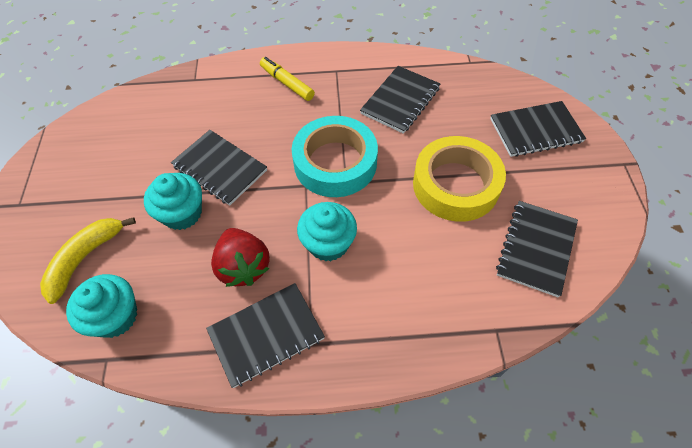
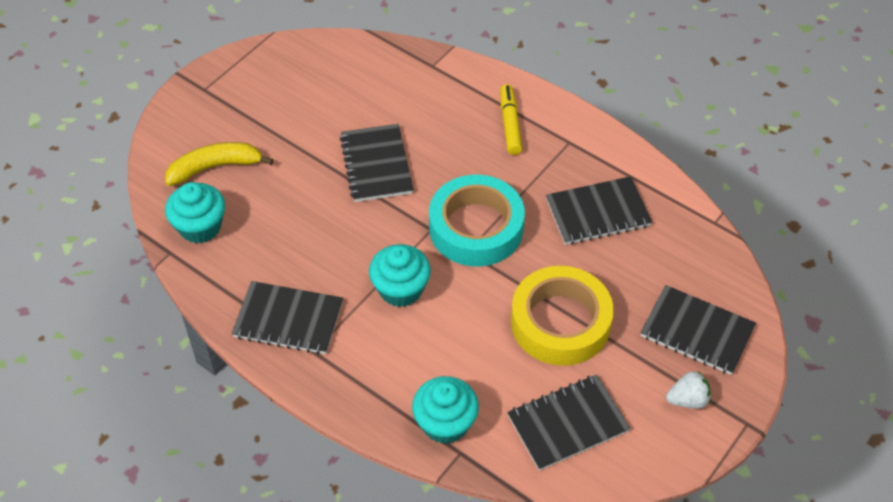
camera: 40 degrees right, 5 degrees down
turquoise cupcake [144,173,202,230] -> turquoise cupcake moved to [412,376,479,444]
red strawberry [211,228,270,287] -> none
none -> white strawberry [666,371,711,409]

